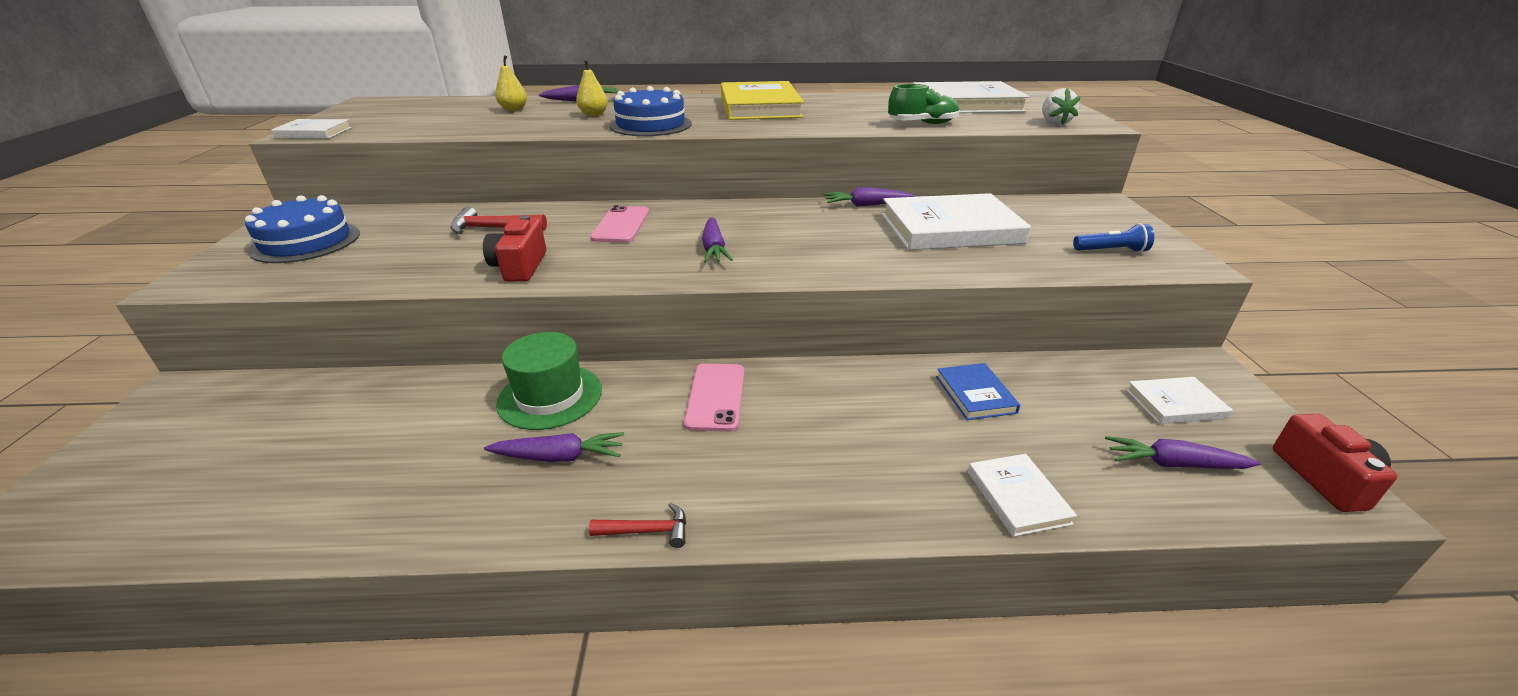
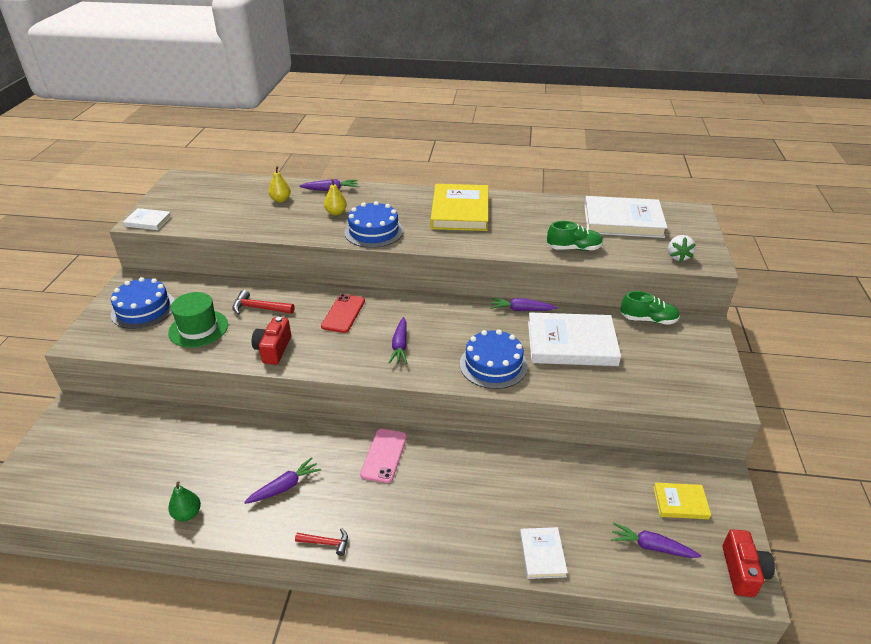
camera: 10 degrees right, 5 degrees up
purple carrot [484,432,624,462] -> purple carrot turned 45 degrees counterclockwise [244,457,321,504]
green hat [496,332,602,430] -> green hat moved to [168,292,228,348]
pink phone [590,205,649,243] -> red phone [321,294,365,333]
blue book [936,363,1020,420] -> none
blue flashlight [1073,223,1154,253] -> none
white book [1126,377,1232,424] -> yellow book [653,483,711,519]
none -> green pear [168,481,201,521]
none -> blue cake [460,329,528,389]
none -> green shoe [621,291,680,325]

